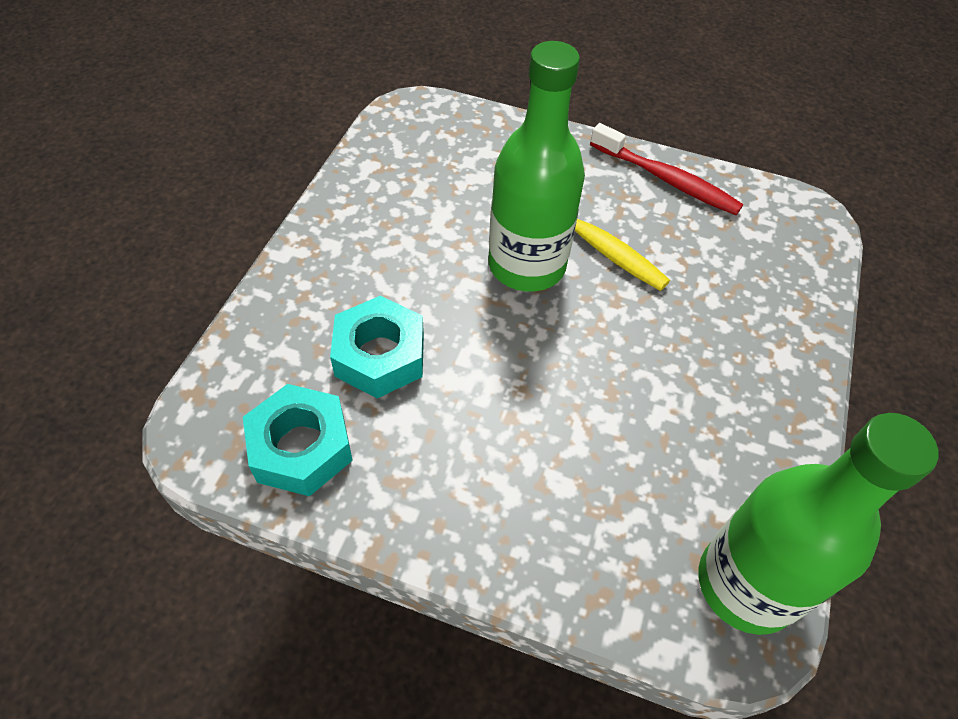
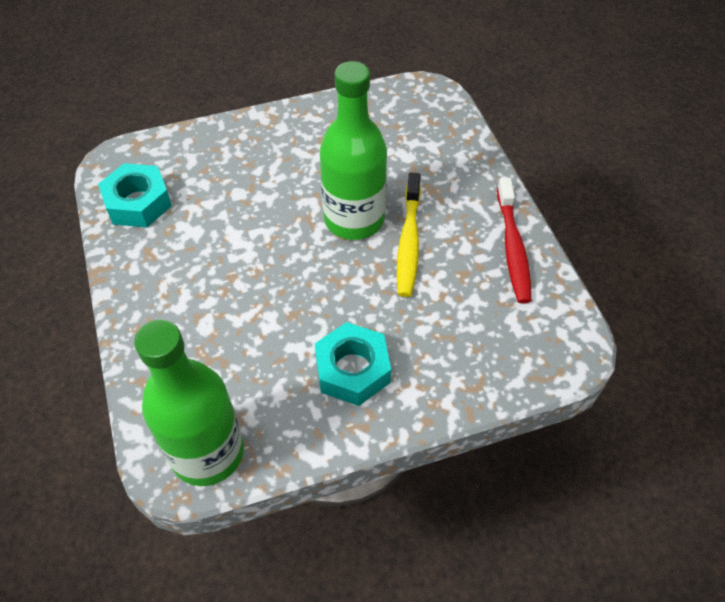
camera: 55 degrees right, 0 degrees up
turquoise nut [330,296,424,398] -> turquoise nut moved to [315,322,391,406]

